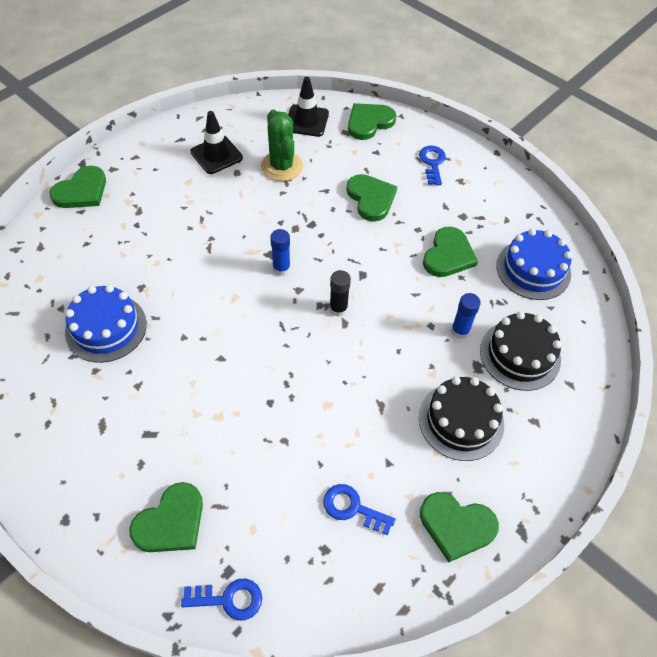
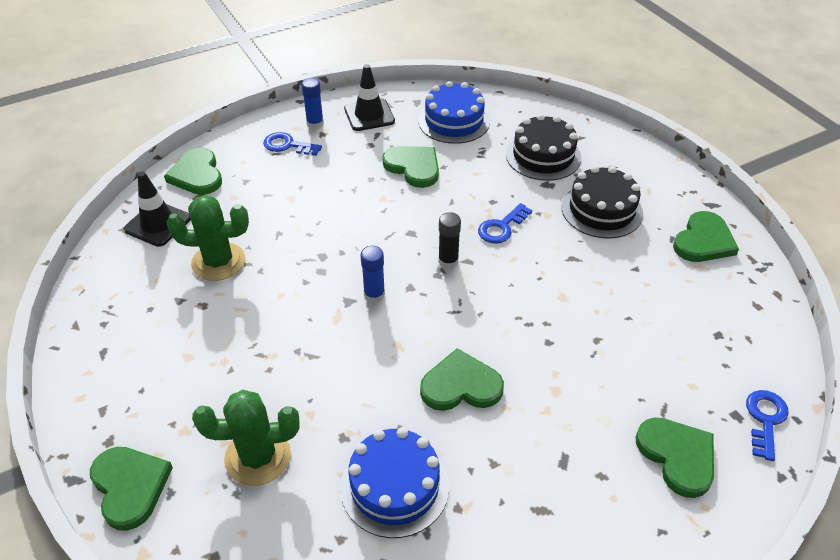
camera: 70 degrees left, 10 degrees down
black traffic cone [190,111,243,174] -> black traffic cone moved to [344,64,395,131]
blue key [323,484,396,535] -> blue key moved to [478,203,532,244]
green heart [346,174,397,221] -> green heart moved to [420,348,504,411]
blue glue stick [451,293,481,339] -> blue glue stick moved to [301,78,324,129]
none -> green cactus [192,390,300,486]

